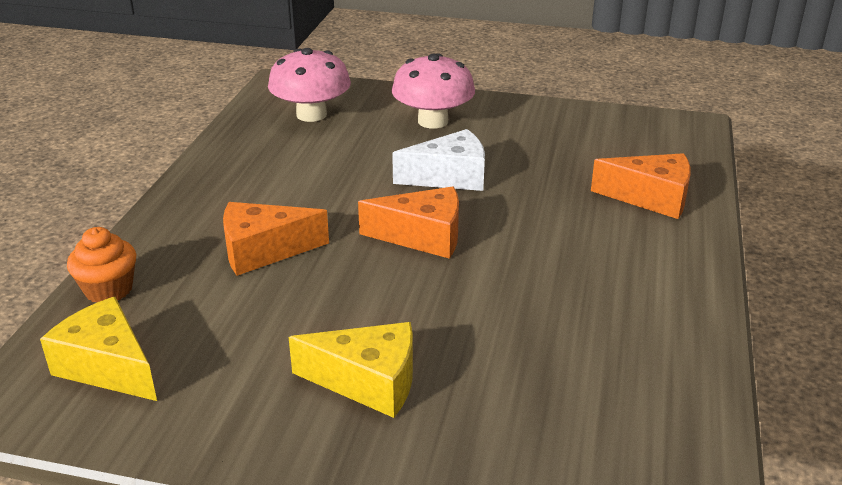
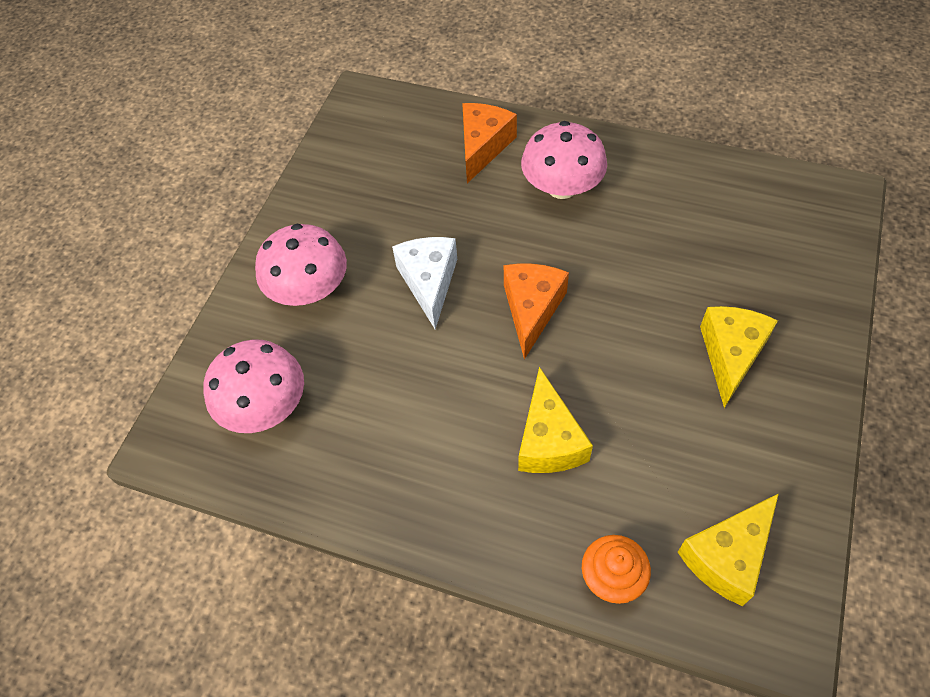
camera: 80 degrees left, 25 degrees up
orange cheese [223,202,329,276] -> yellow cheese [518,367,593,473]
none -> pink mushroom [521,121,607,199]

